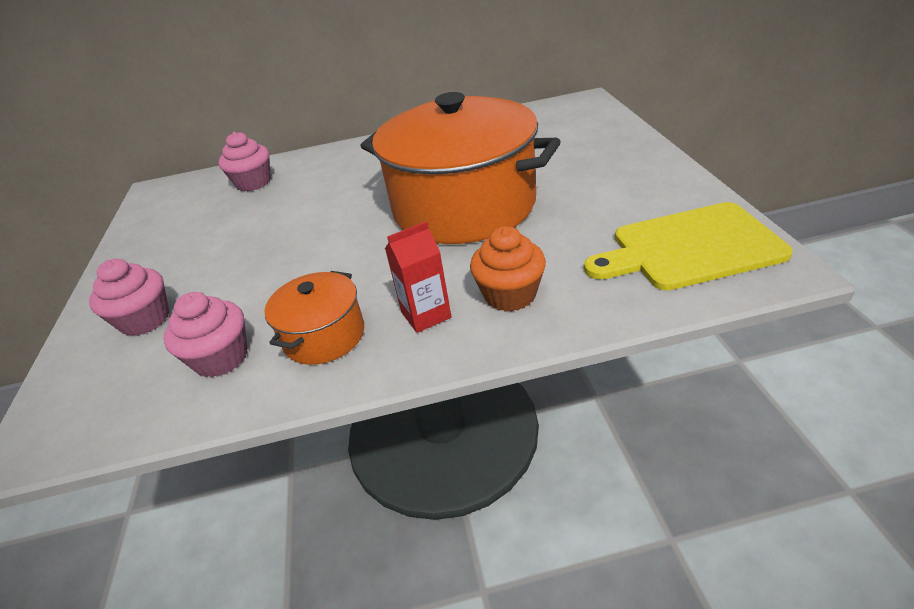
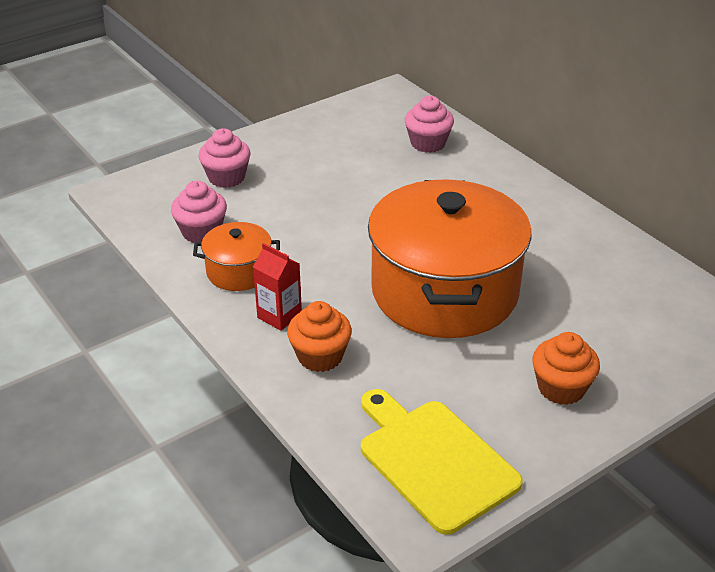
camera: 60 degrees right, 0 degrees up
none -> orange cupcake [533,332,600,405]

